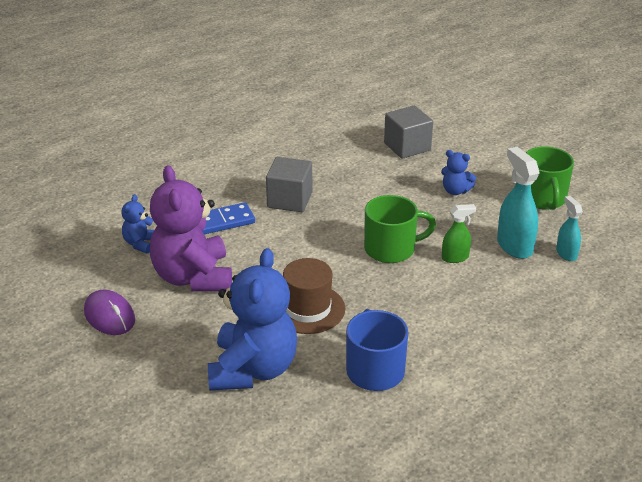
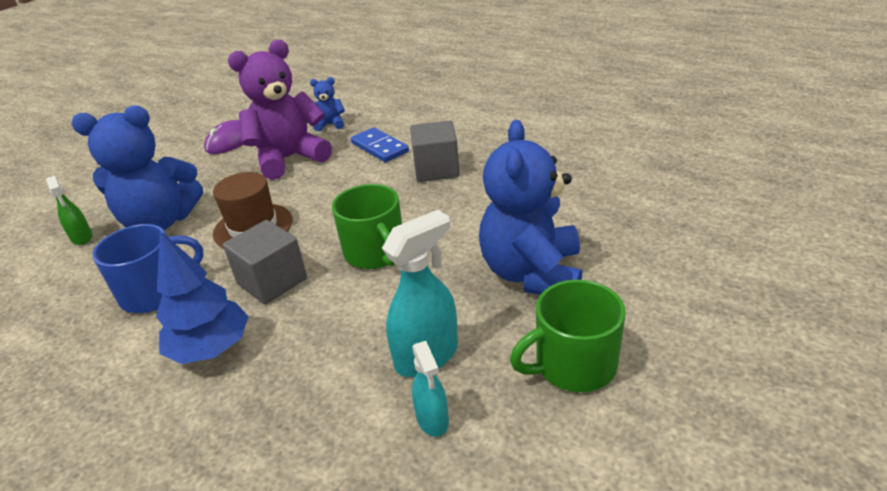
camera: 75 degrees right, 0 degrees up
grey cube [384,106,433,159] -> grey cube moved to [223,220,307,304]
blue teddy bear [441,150,476,195] -> blue teddy bear [479,120,582,295], size x2.21
green spray bottle [442,204,476,263] -> green spray bottle moved to [46,176,92,245]
turquoise spray bottle [556,196,583,261] -> turquoise spray bottle turned 105 degrees clockwise [412,341,449,437]
none -> blue tree [156,231,249,364]

